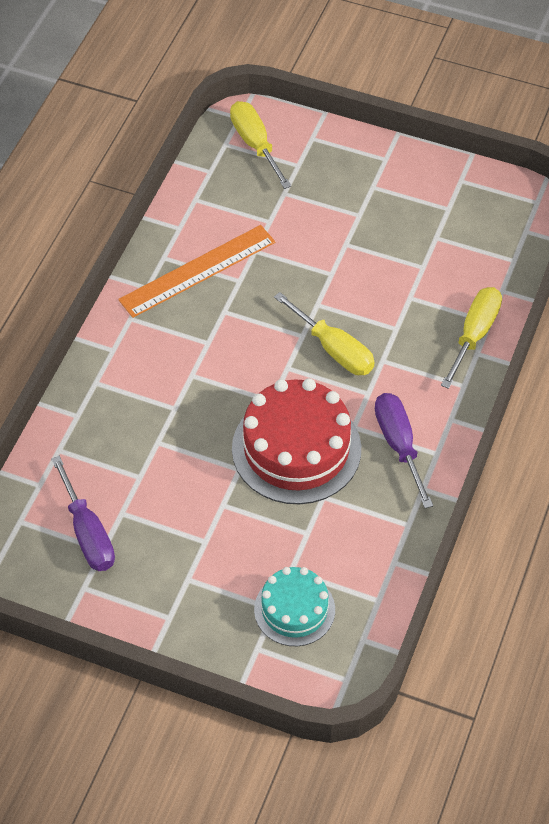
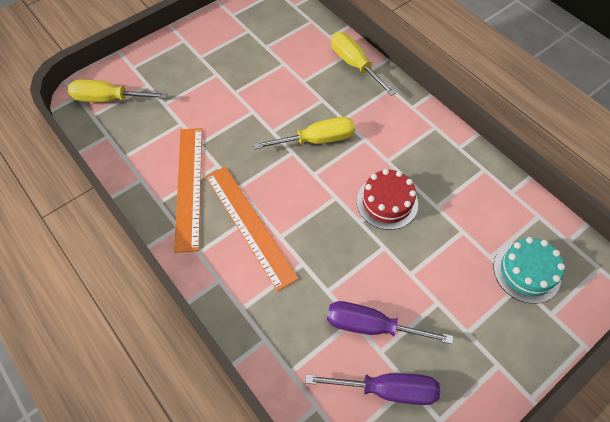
camera: 60 degrees left, 5 degrees up
red cake [232,378,361,504] -> red cake [357,169,418,230], size x0.59
purple screwdriver [375,393,433,508] -> purple screwdriver moved to [327,301,453,344]
none -> orange ruler [205,166,299,291]

